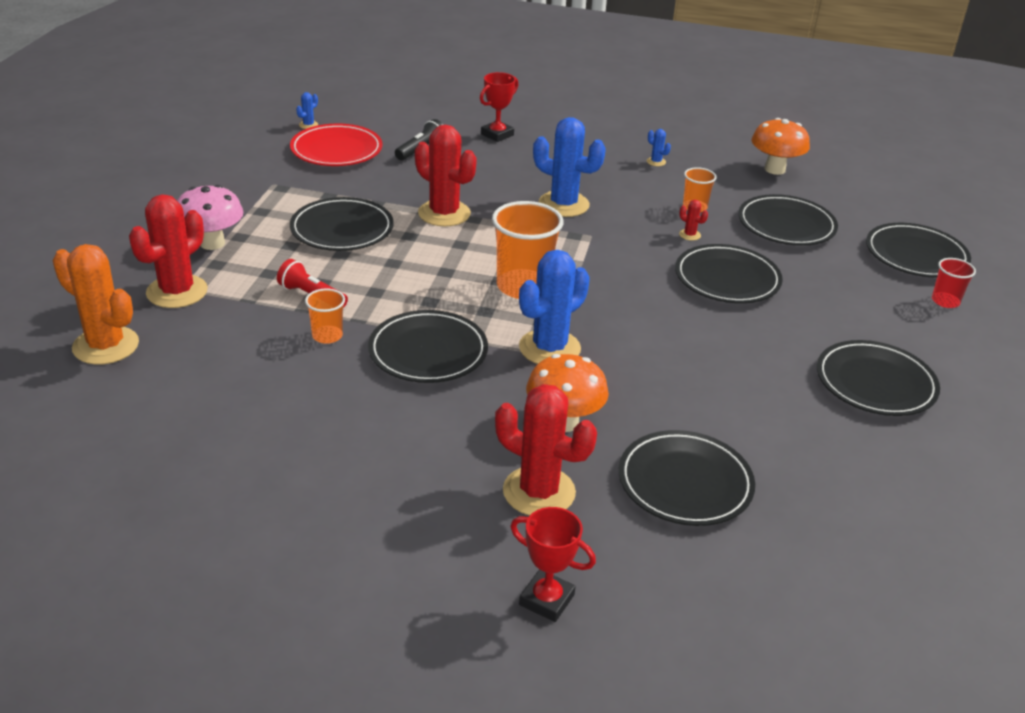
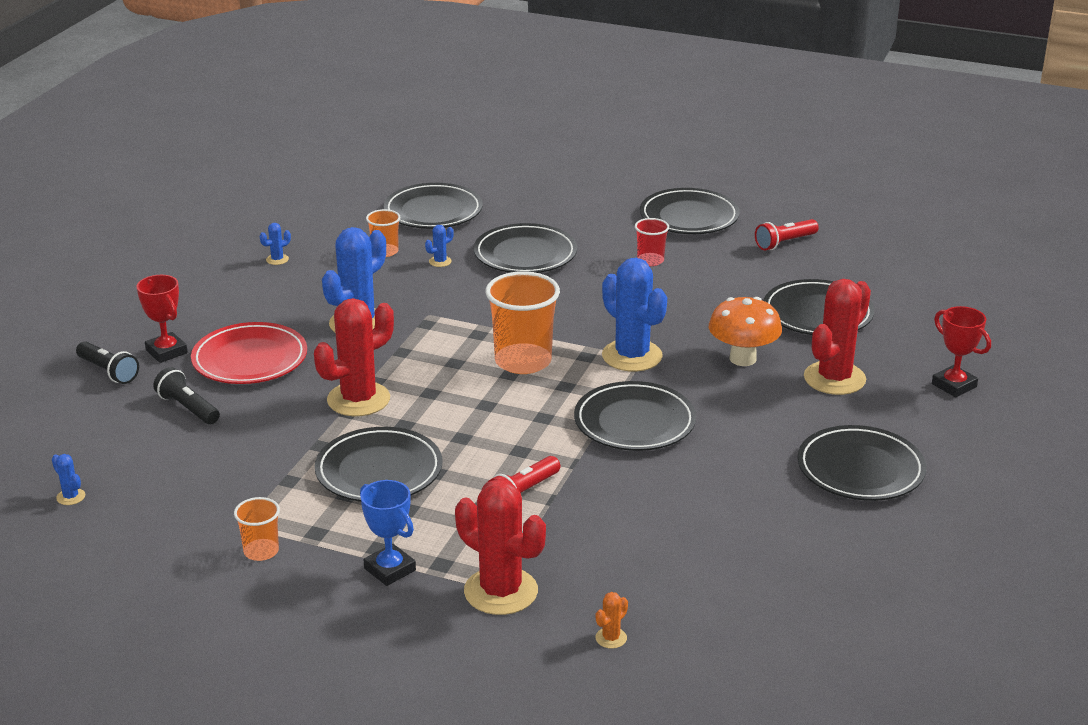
camera: 80 degrees left, 5 degrees down
orange cactus [53,244,139,365] -> orange cactus [595,592,628,649], size x0.41
pink mushroom [177,185,243,250] -> blue trophy [360,480,416,586]
red plate [290,123,382,166] -> red plate moved to [191,322,307,384]
orange cup [305,288,345,344] -> orange cup moved to [234,497,280,561]
red trophy [510,507,596,622] -> red trophy turned 75 degrees counterclockwise [932,306,991,397]
red cactus [679,200,708,241] -> blue cactus [425,225,454,267]
orange mushroom [751,118,810,175] -> none
black plate [866,223,971,278] -> black plate moved to [797,425,926,501]
red cup [932,258,976,308] -> red cup moved to [635,218,669,266]
none -> black flashlight [76,341,139,384]
none -> red flashlight [755,219,819,250]

